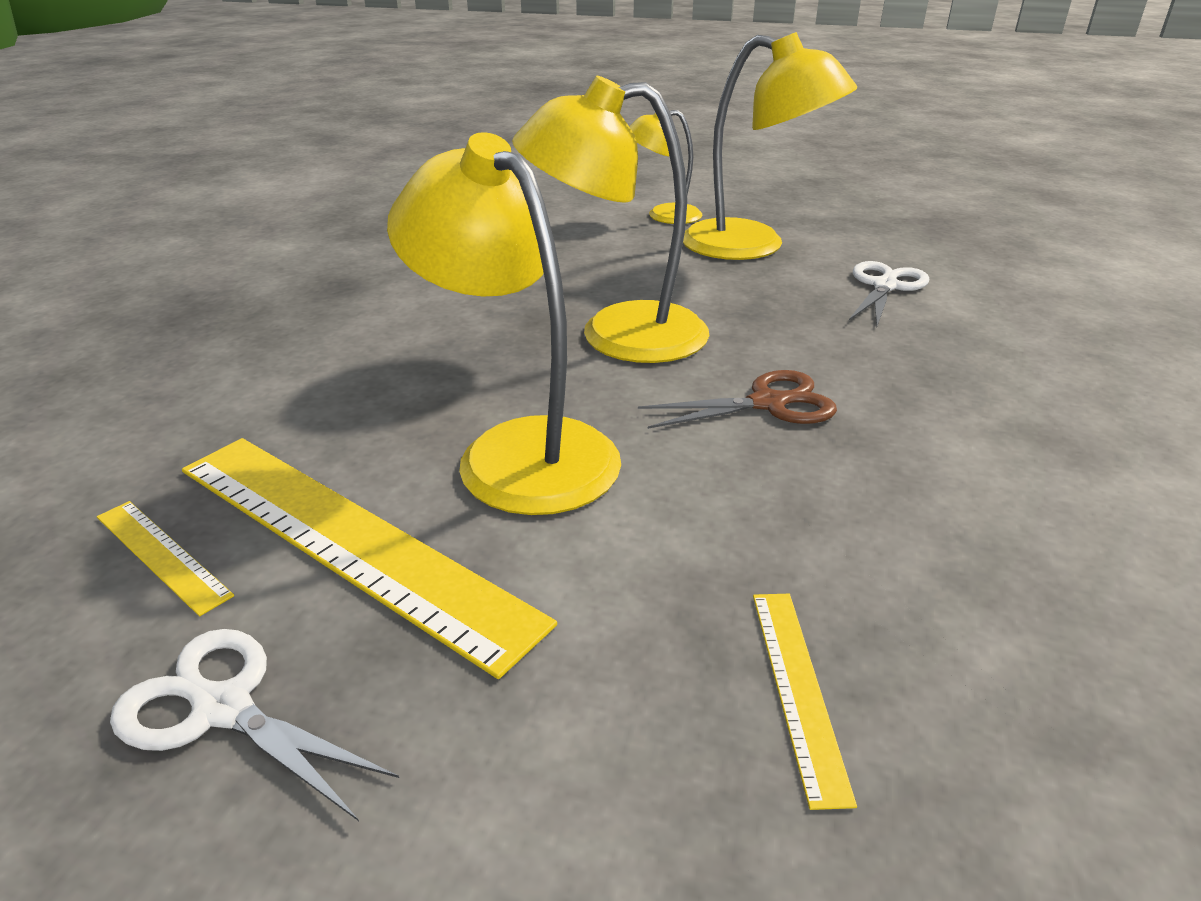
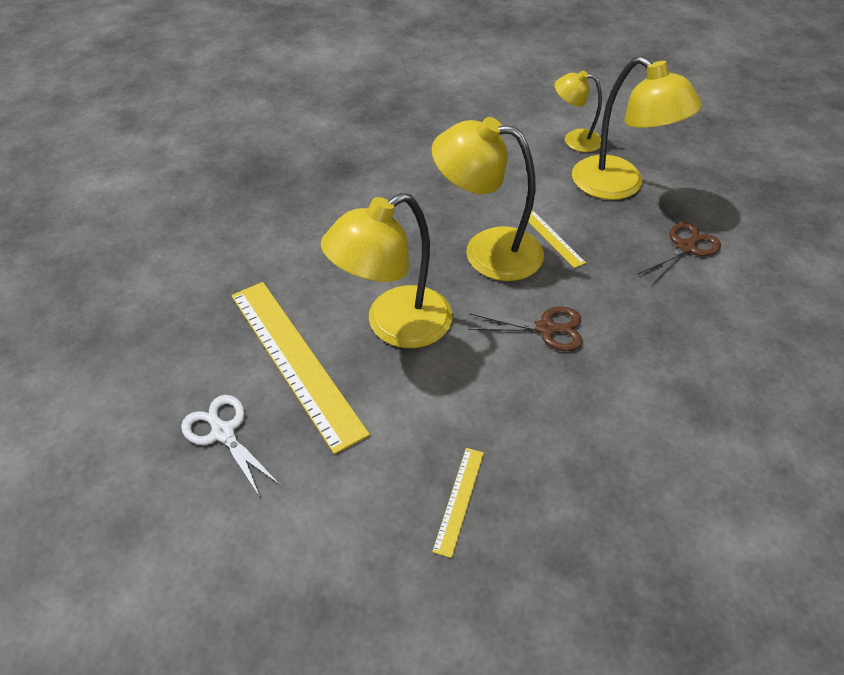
camera: 20 degrees right, 15 degrees up
yellow ruler [97,501,234,616] -> yellow ruler moved to [528,211,586,268]
yellow lamp [387,132,621,515] -> yellow lamp turned 105 degrees counterclockwise [321,193,452,348]
white scissors [849,261,929,328] -> brown scissors [637,222,721,285]

